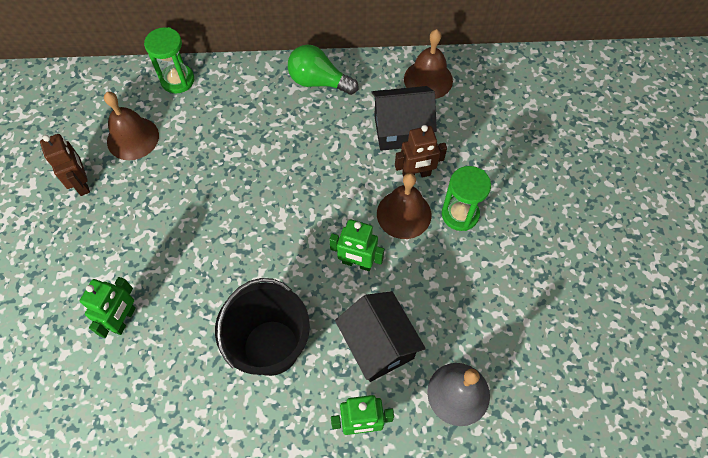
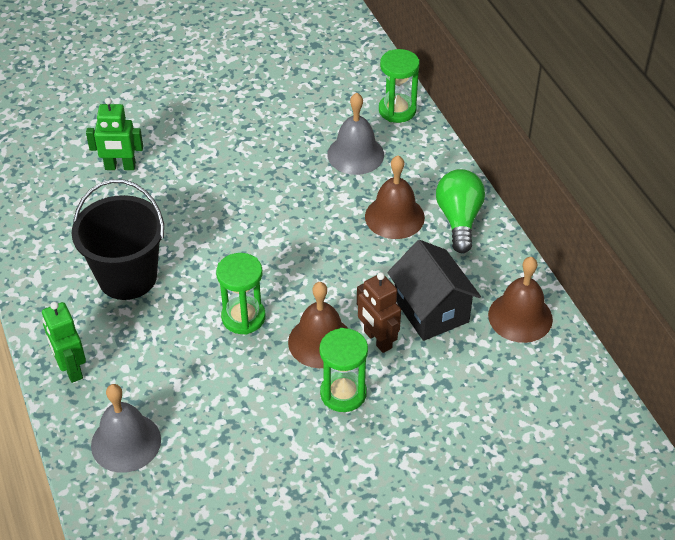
camera: 70 degrees right, 15 degrees down
brown robot [40,134,90,196] -> none
brown bell [104,92,159,160] -> brown bell moved to [365,155,425,239]
green robot [329,219,384,271] -> green hourglass [216,253,265,335]
black house [335,291,426,382] -> none
none -> grey bell [327,93,384,175]

